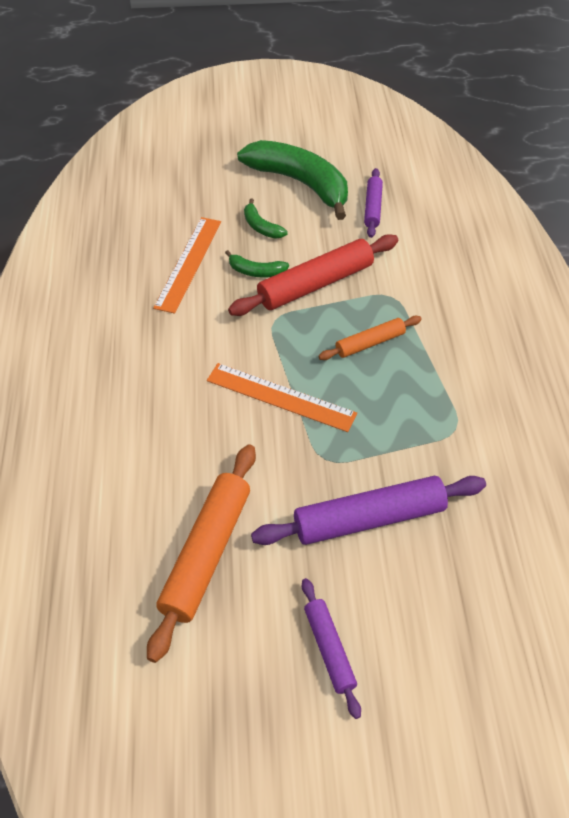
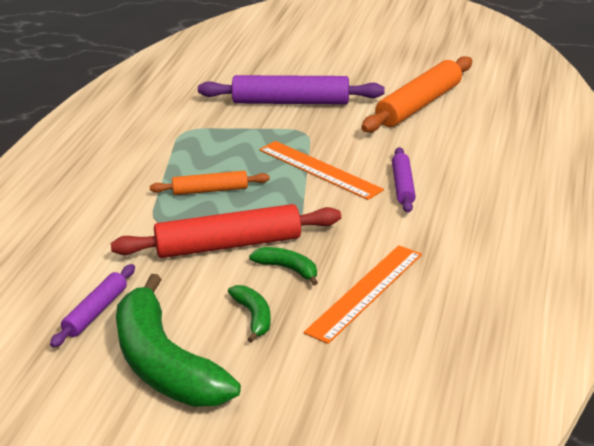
camera: 160 degrees left, 20 degrees down
purple rolling pin [302,578,361,719] -> purple rolling pin moved to [392,147,416,213]

